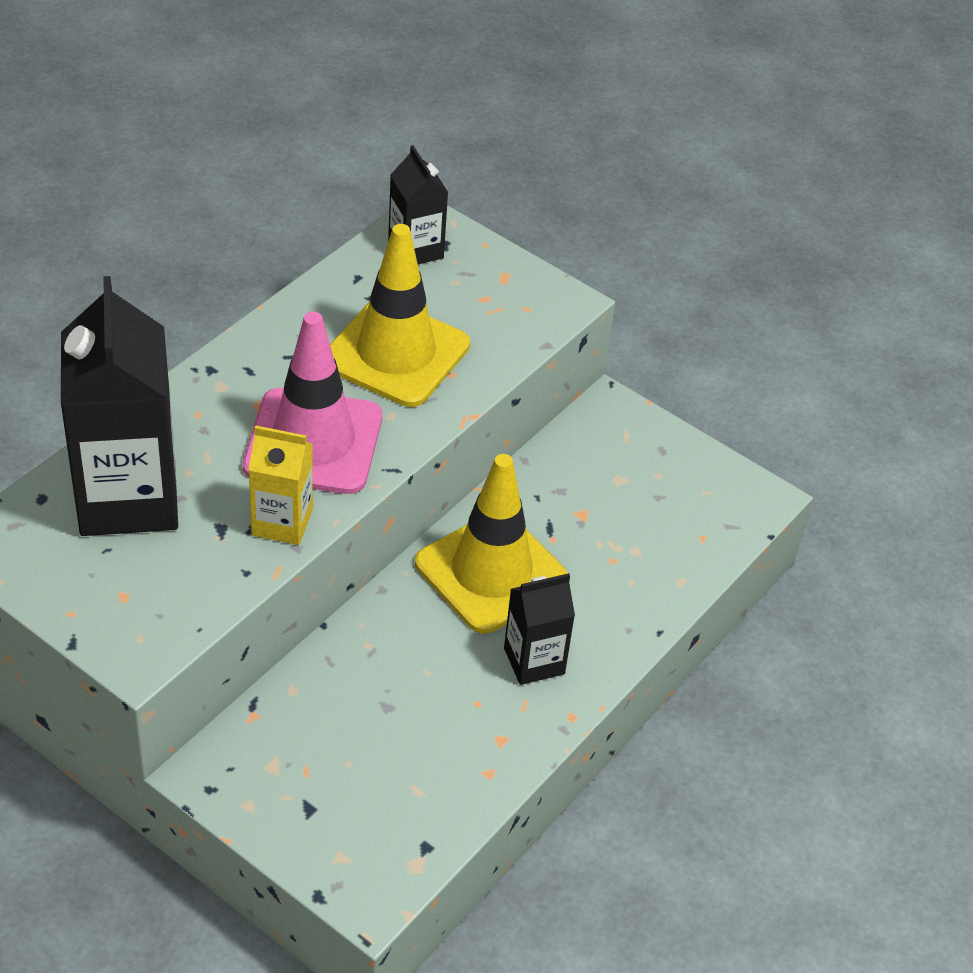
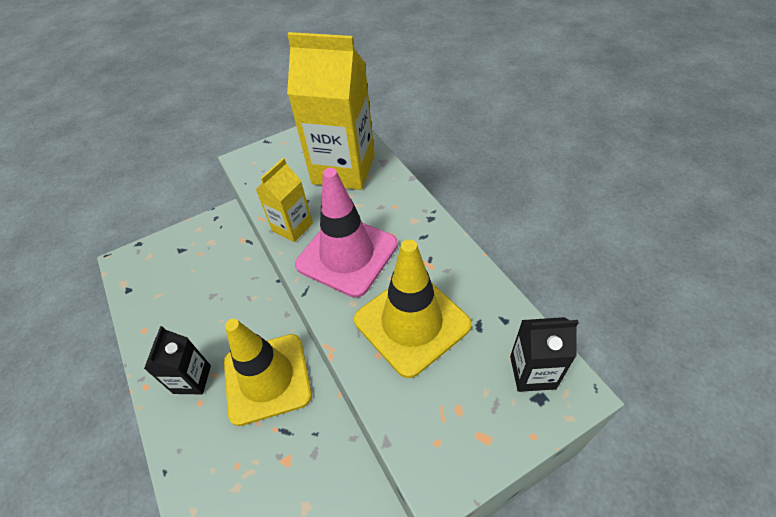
camera: 120 degrees right, 5 degrees up
black carton [61,276,178,536] -> yellow carton [287,32,375,190]

